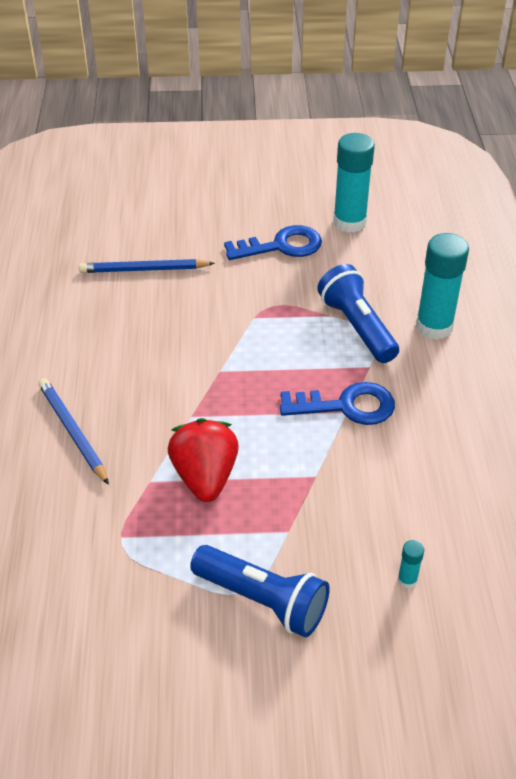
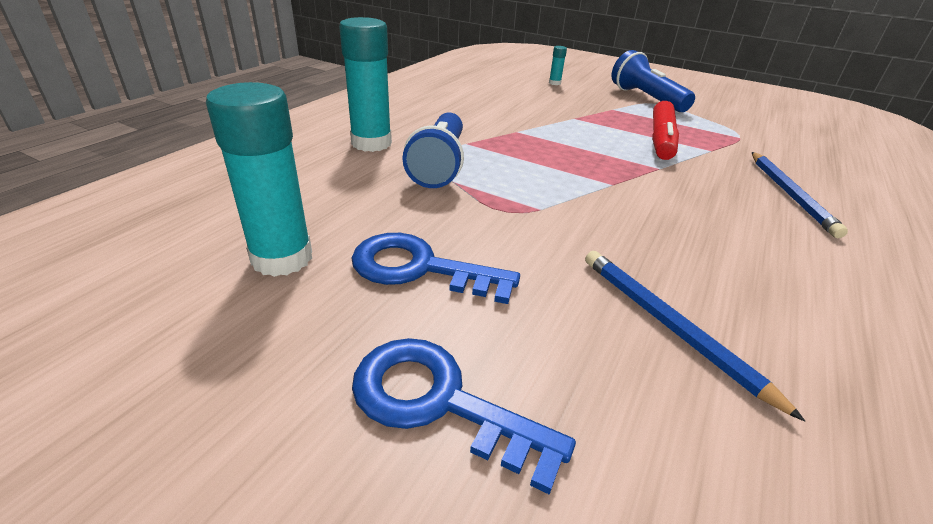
camera: 150 degrees left, 10 degrees down
blue pencil [79,259,215,273] -> blue pencil turned 150 degrees counterclockwise [585,251,805,421]
red strawberry [168,418,239,502] -> red marker [652,101,679,160]
blue key [280,382,395,425] -> blue key moved to [352,338,576,495]

